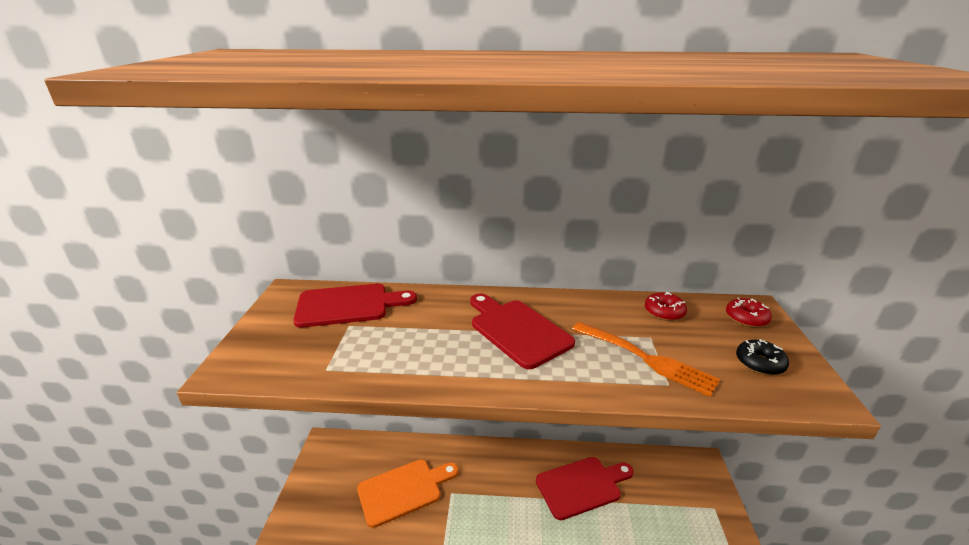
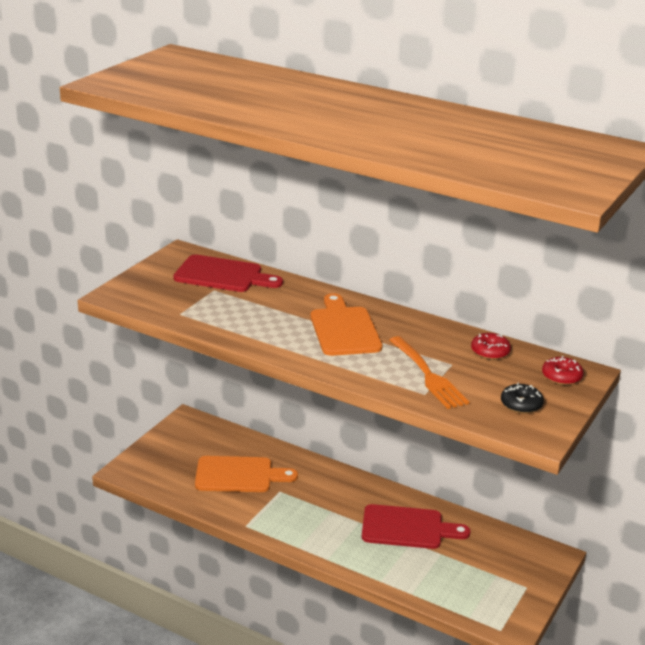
camera: 25 degrees right, 0 degrees up
red cutting board [470,293,575,369] -> orange cutting board [311,293,382,356]

